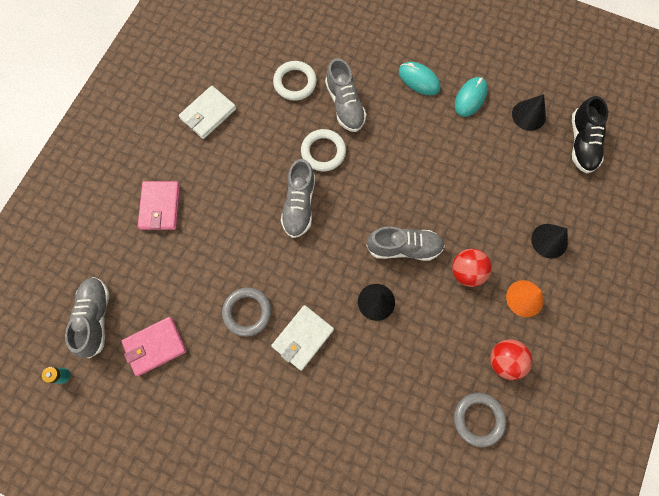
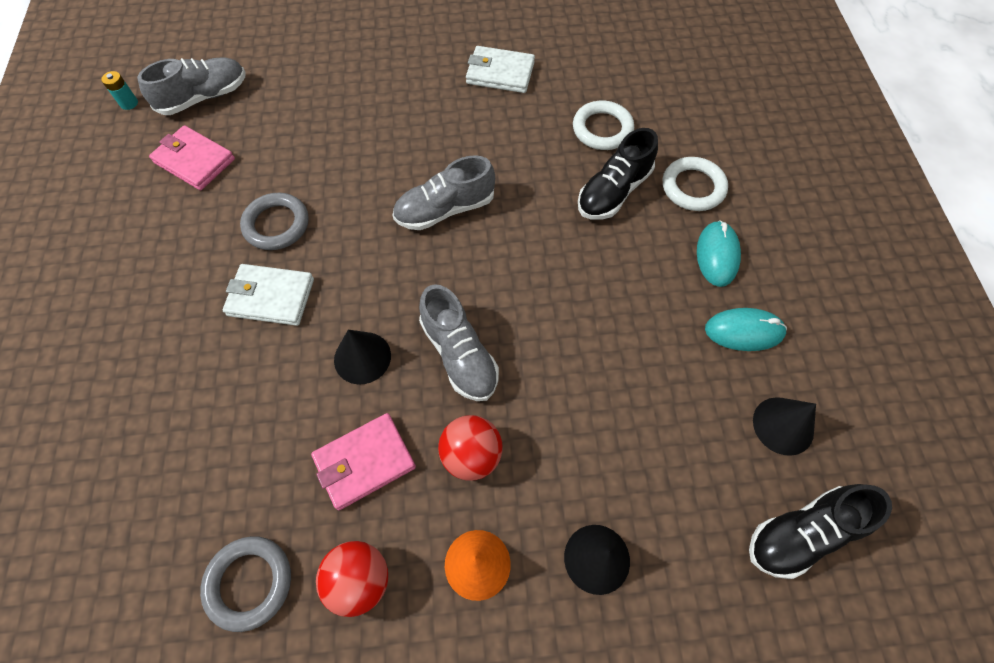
camera: 60 degrees right, 10 degrees down
pink wallet [138,181,180,230] -> pink wallet moved to [311,413,416,510]
white ring [301,129,346,171] -> white ring moved to [663,157,728,211]
grey shoe [325,58,367,132] -> black shoe [578,128,658,220]

